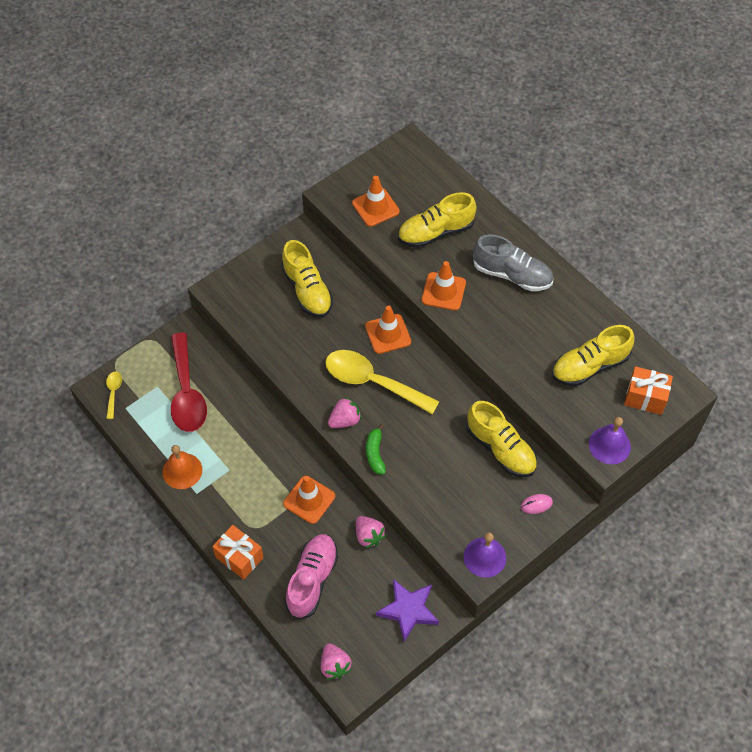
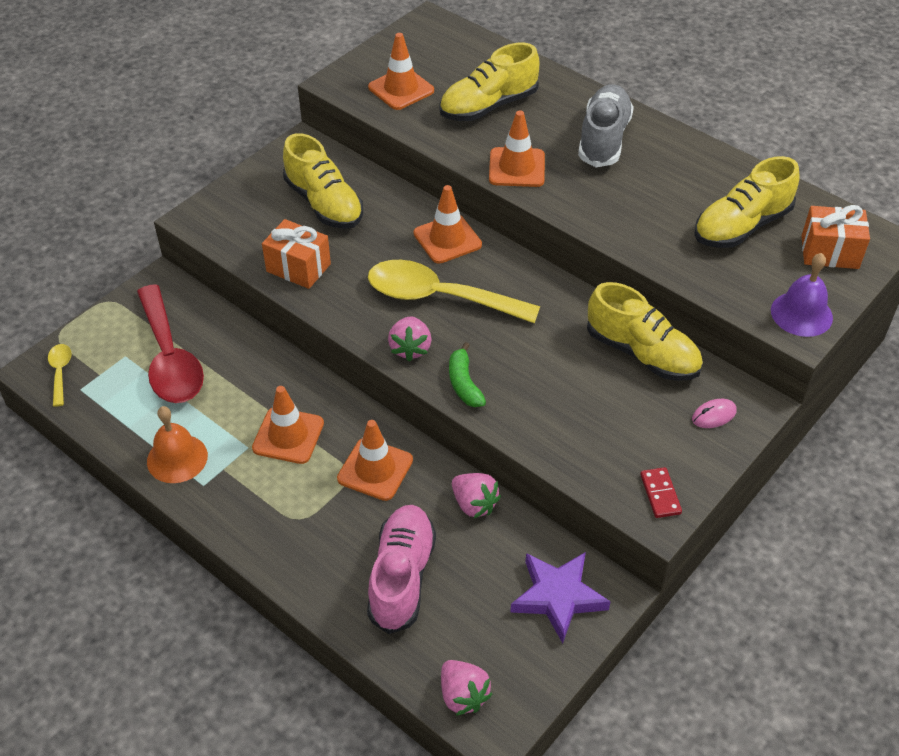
camera: 10 degrees left, 10 degrees down
orange gift [212,525,264,580] -> orange gift moved to [262,219,331,289]
pink strawberry [328,397,361,428] -> pink strawberry turned 135 degrees clockwise [388,317,431,362]
purple bell [464,532,506,578] -> red domino [640,467,682,518]
grey shoe [473,234,553,291] -> grey shoe turned 90 degrees counterclockwise [578,84,634,167]
none -> orange traffic cone [252,386,324,464]

